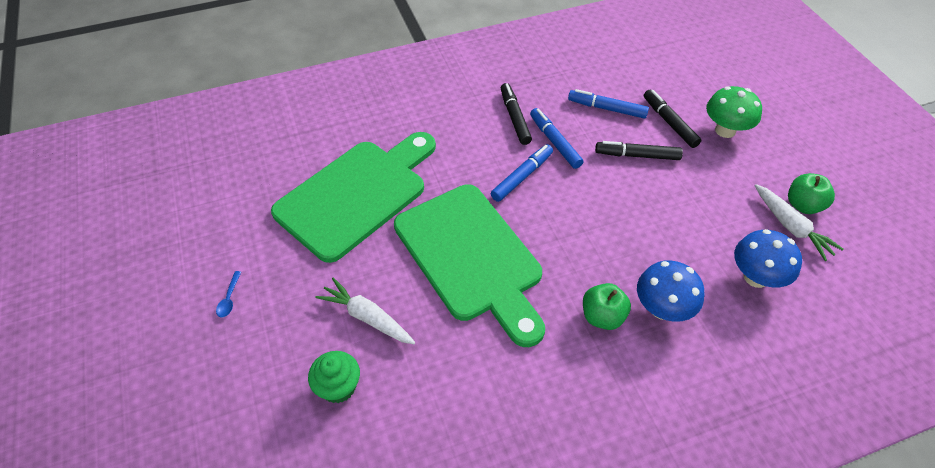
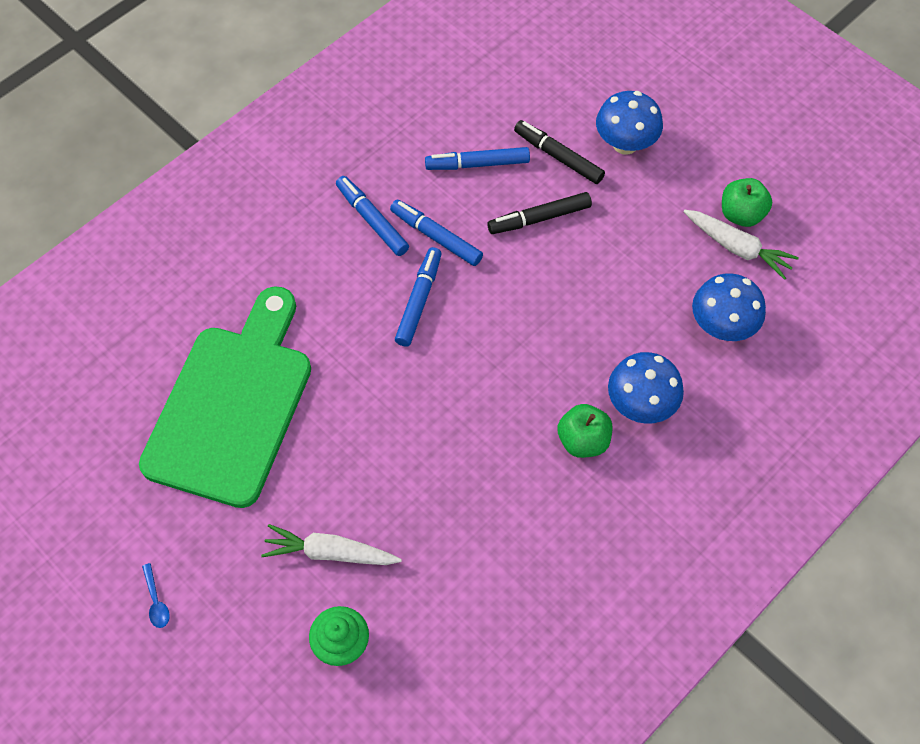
camera: 25 degrees left, 10 degrees up
green cutting board [394,184,545,347] -> none
black marker [501,83,532,145] -> blue marker [336,176,409,256]
green mushroom [706,86,762,138] -> blue mushroom [596,91,663,155]

